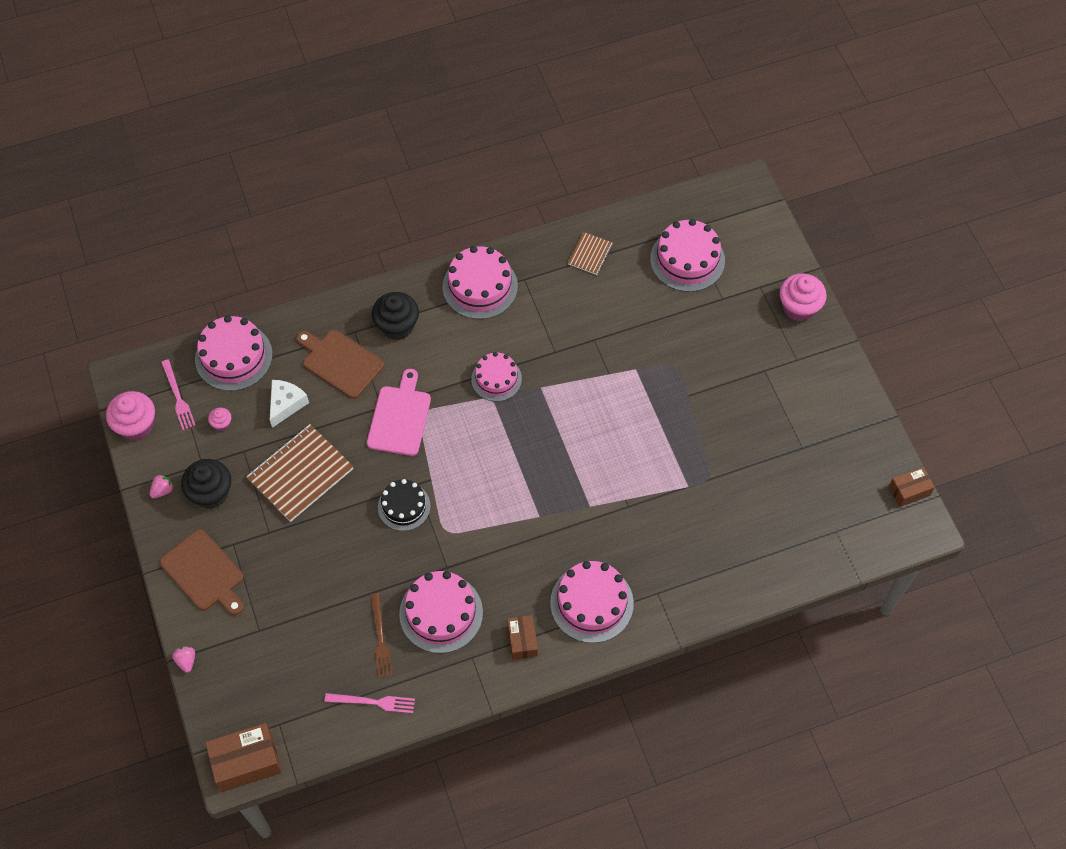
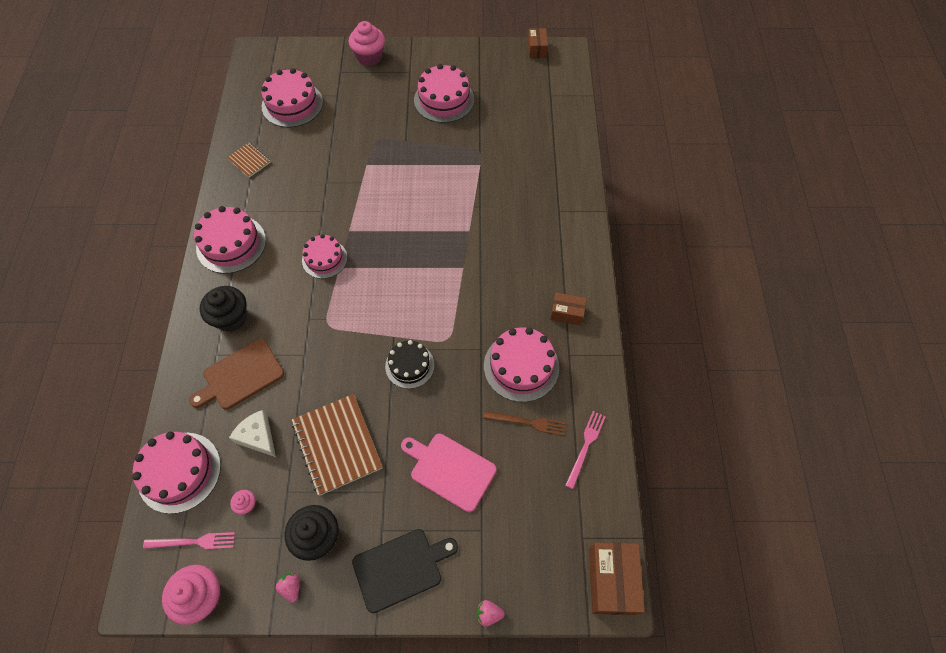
camera: 70 degrees left, 0 degrees up
brown cutting board [160,529,244,615] -> black cutting board [352,529,458,613]
pink cutting board [367,369,431,456] -> pink cutting board moved to [401,434,497,512]
pink cake [550,561,634,643] -> pink cake moved to [414,64,474,123]

